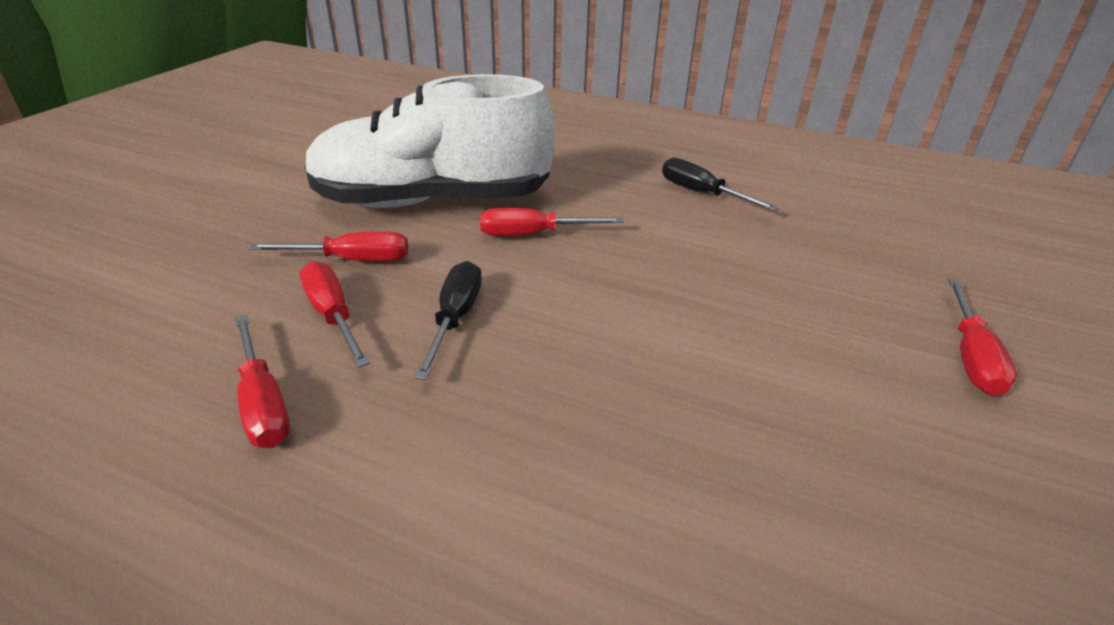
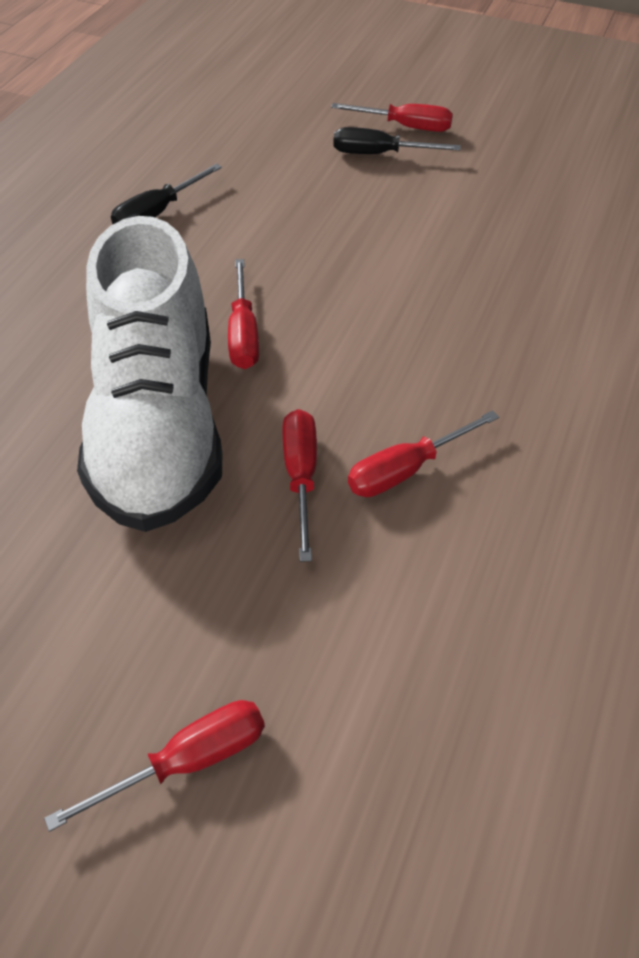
camera: 90 degrees left, 15 degrees up
red screwdriver [235,315,290,448] -> red screwdriver moved to [44,700,265,832]
black screwdriver [414,261,482,380] -> black screwdriver moved to [333,127,461,154]

